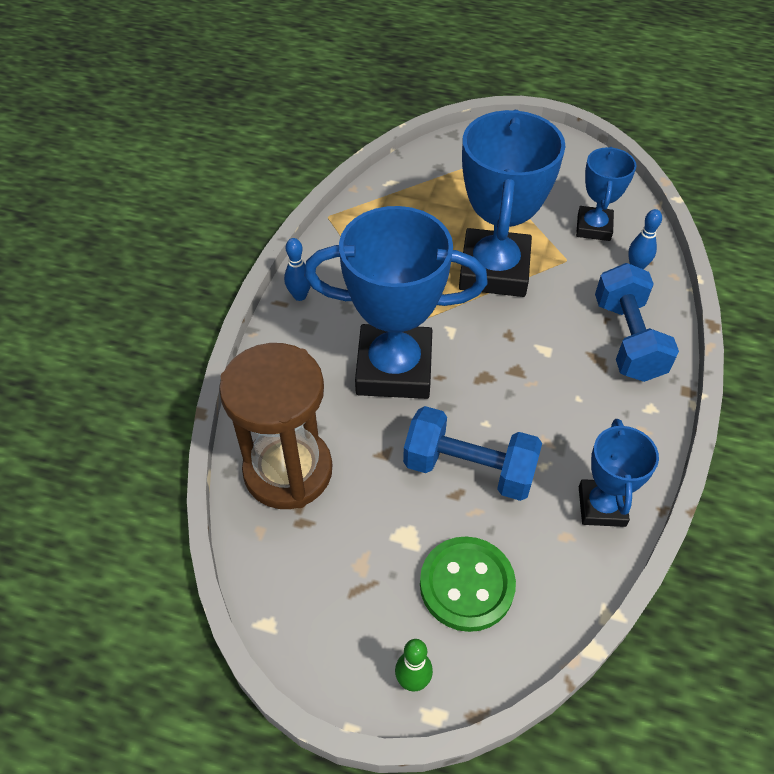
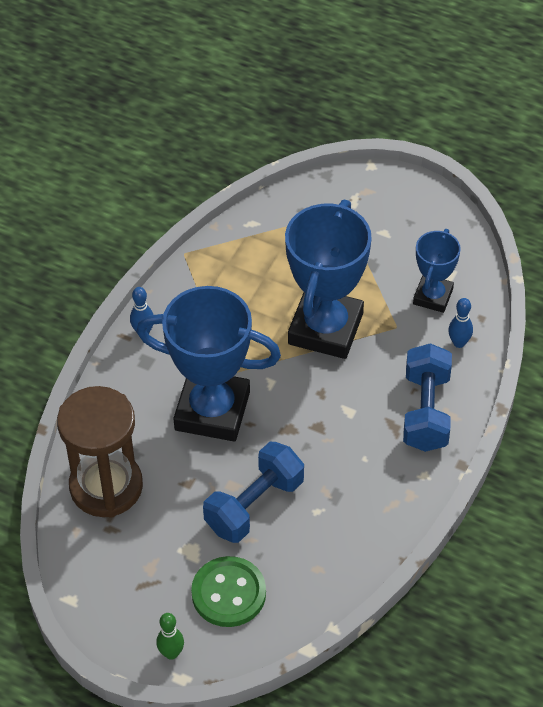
camera: 10 degrees right, 0 degrees up
blue dumbbell [403,406,542,501] -> blue dumbbell turned 75 degrees counterclockwise [203,442,304,543]
blue trophy [579,419,659,527] -> none

